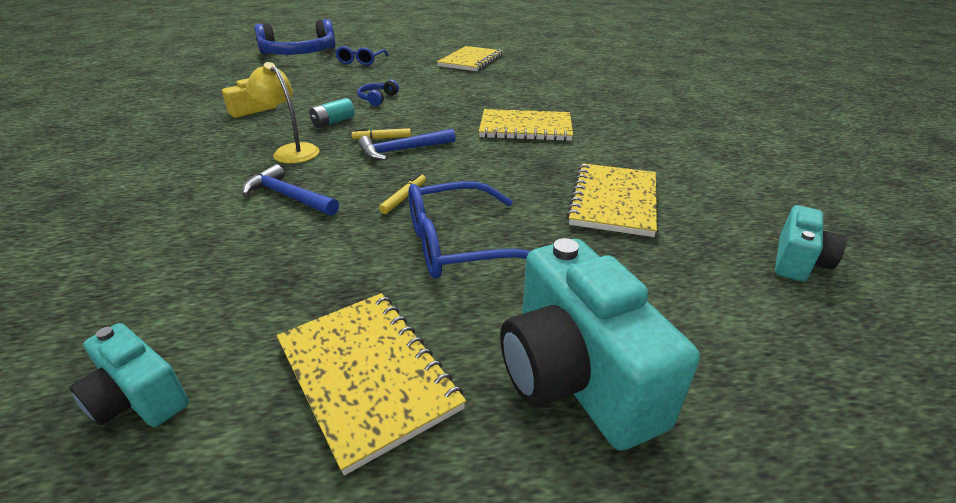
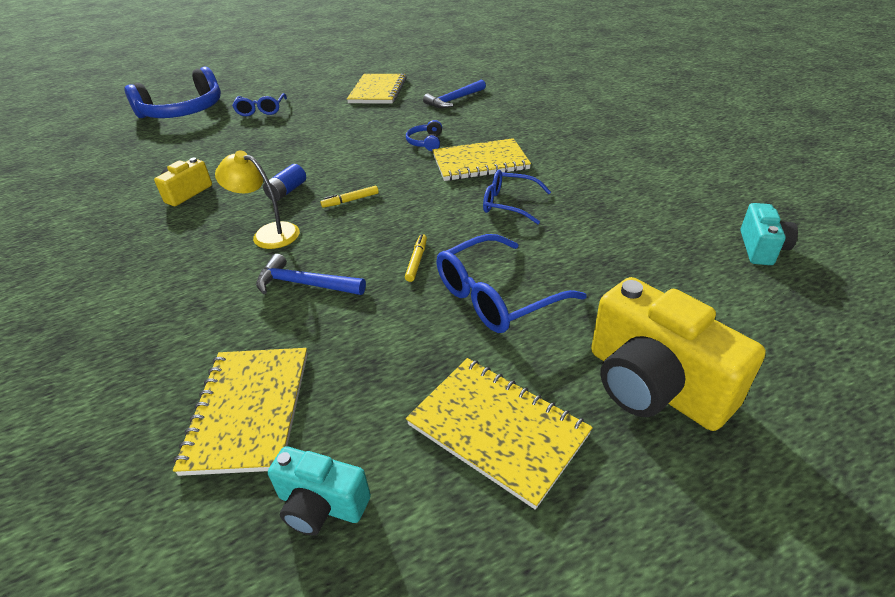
camera: 15 degrees left, 5 degrees up
turquoise battery [309,98,355,128] -> blue battery [263,164,306,201]
blue headphones [357,79,399,106] -> blue headphones moved to [406,120,442,151]
blue hammer [358,129,455,160] -> blue hammer moved to [423,80,486,108]
turquoise camera [500,238,700,451] -> yellow camera [591,277,766,431]
yellow notebook [566,163,657,237] -> yellow notebook moved to [173,348,308,476]
none -> blue glasses [483,170,551,224]

